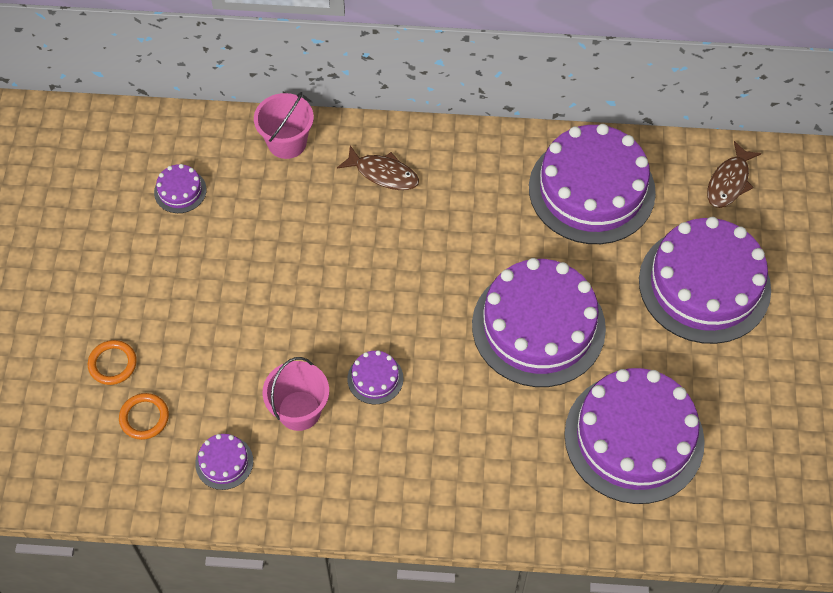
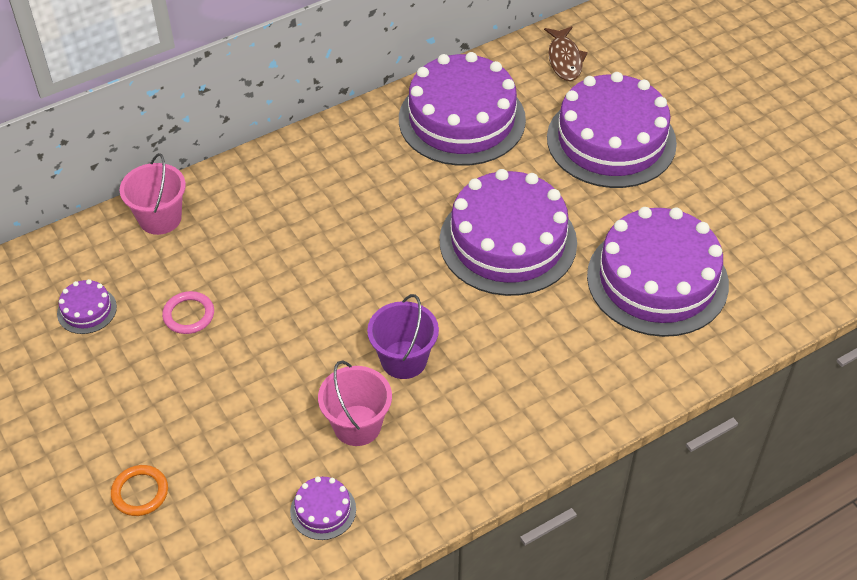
camera: 35 degrees left, 10 degrees down
orange ring [119,393,169,440] -> none
brown fish [337,145,419,190] -> none
purple cake [348,350,403,404] -> purple bucket [367,294,439,379]
none -> pink ring [162,291,214,334]

